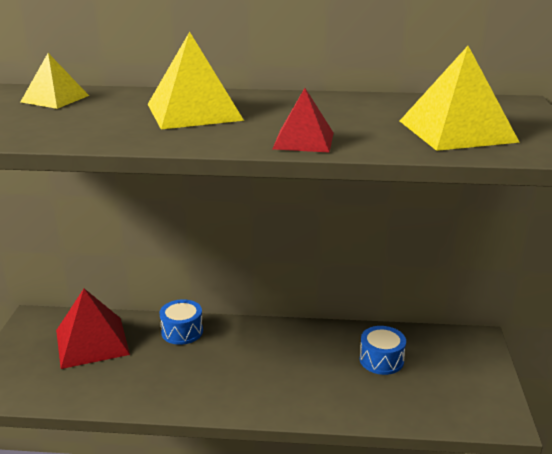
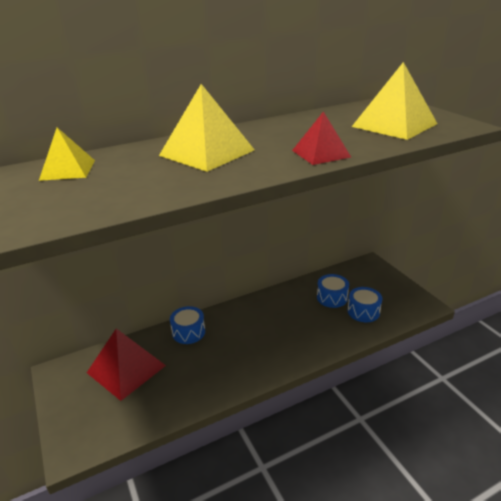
camera: 30 degrees left, 5 degrees up
none -> blue drum [347,287,382,322]

